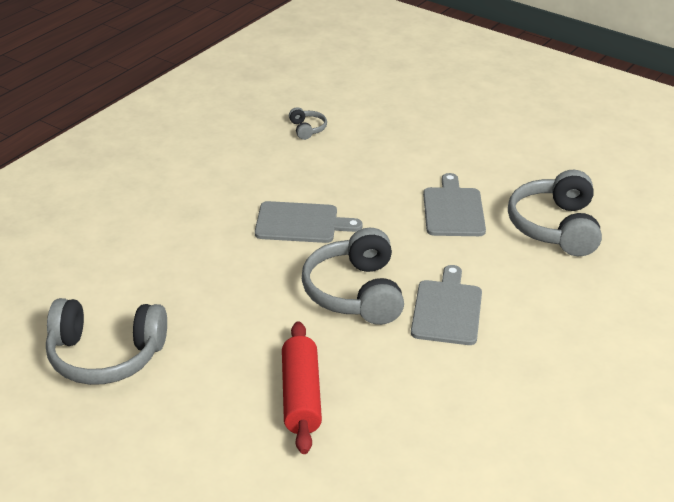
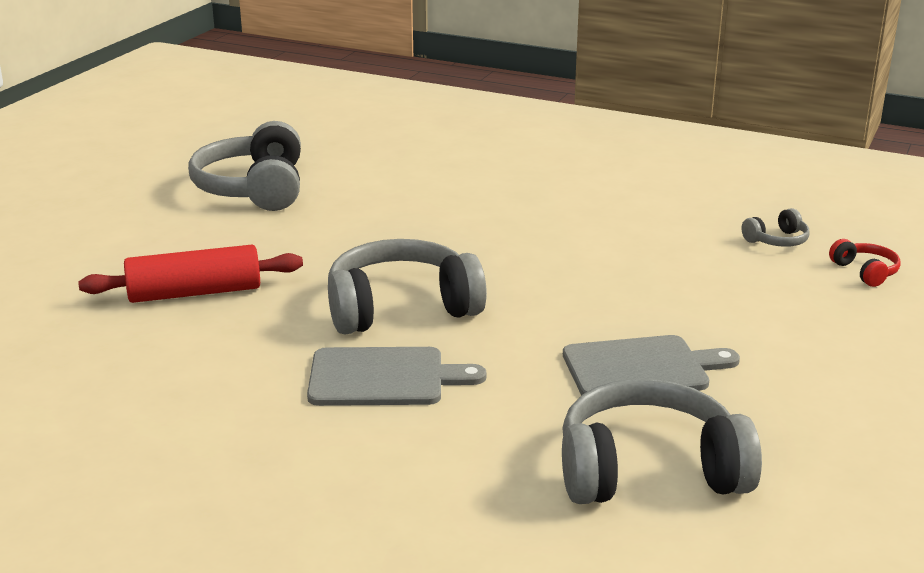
camera: 80 degrees right, 10 degrees down
grey cutting board [255,201,362,243] -> none
none -> red headphones [829,239,901,287]

